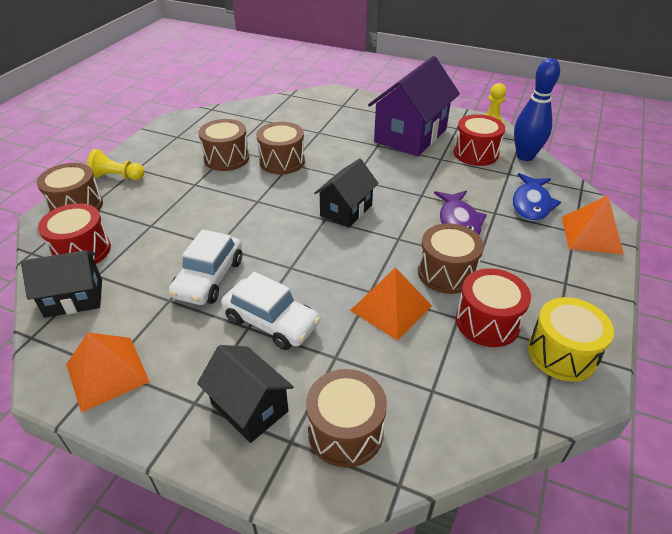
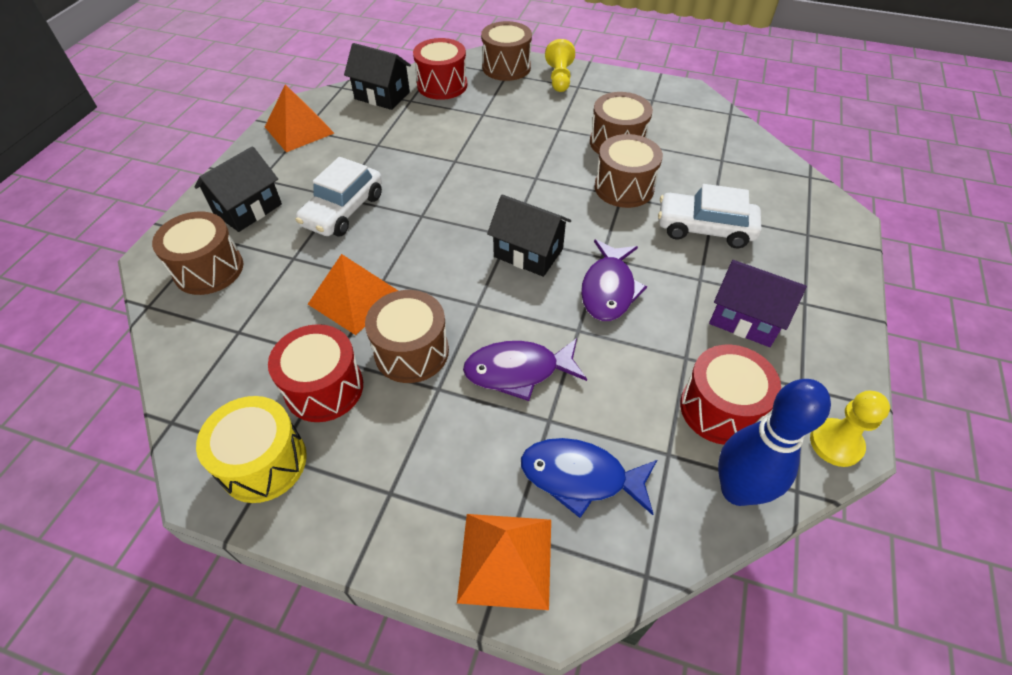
camera: 85 degrees right, 10 degrees up
black house [21,250,102,318] -> black house turned 45 degrees counterclockwise [344,43,411,110]
white car [169,229,242,305] -> white car moved to [658,184,761,248]
purple house [368,56,460,156] -> purple house [709,260,807,347], size x0.58
none -> purple fish [581,239,647,321]

